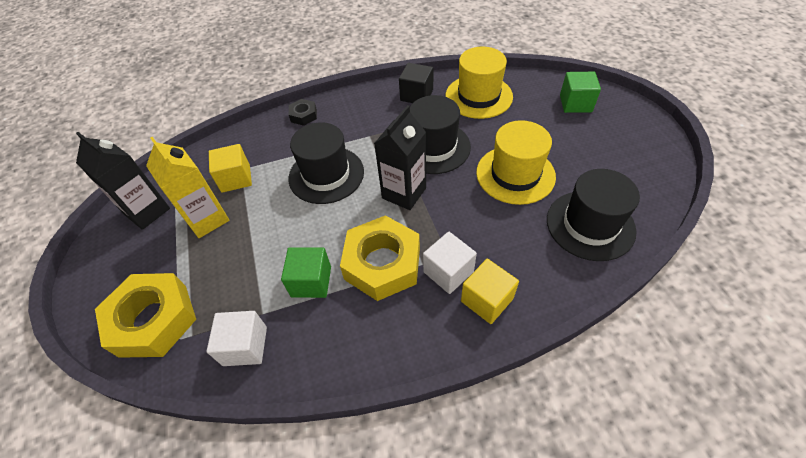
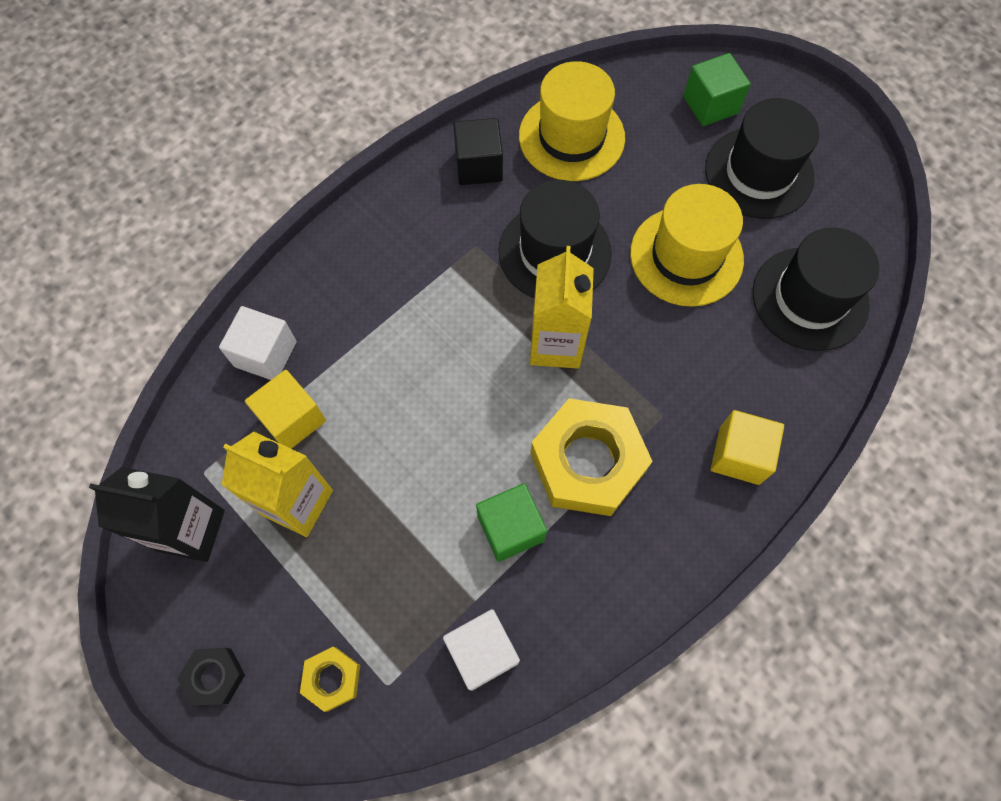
camera: 30 degrees left, 15 degrees up
yellow nut [95,273,196,358] -> yellow nut [300,647,360,712], size x0.47
black hat [288,122,364,204] -> black hat moved to [705,98,819,219]
black nut [289,99,317,126] -> black nut moved to [177,648,245,706]
black carton [374,105,426,210] -> yellow carton [530,246,594,368]
white cube [423,232,477,294] -> white cube moved to [219,306,297,380]

